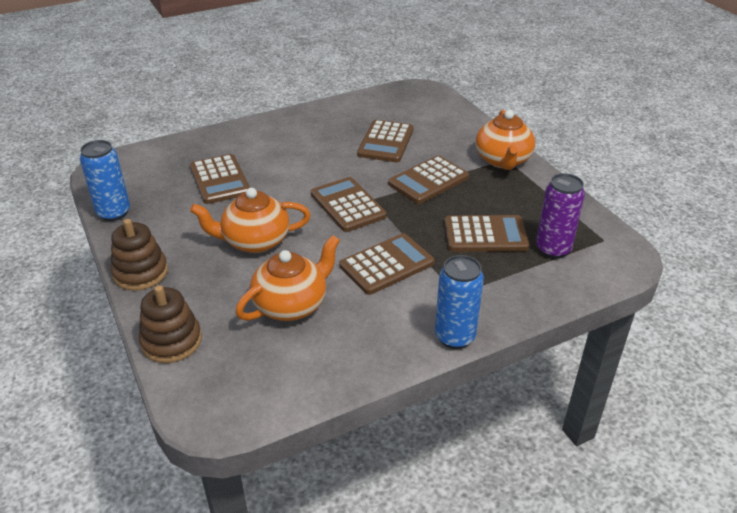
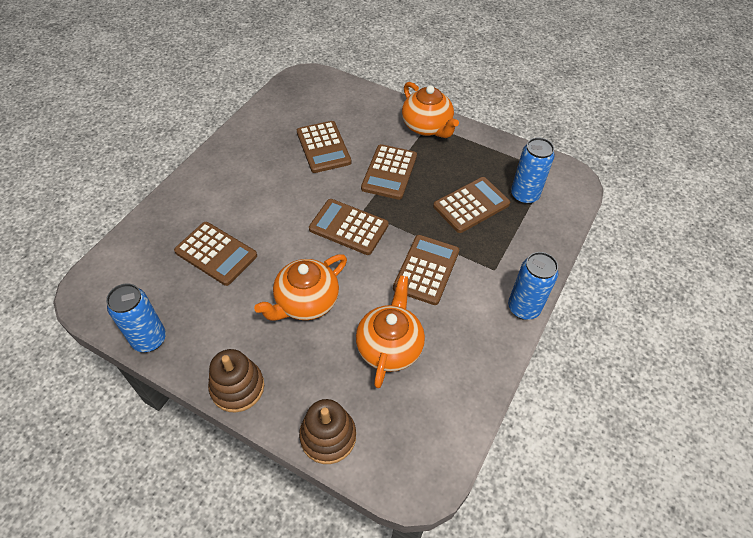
camera: 35 degrees left, 15 degrees up
purple can [536,173,585,258] -> blue can [511,138,554,204]

